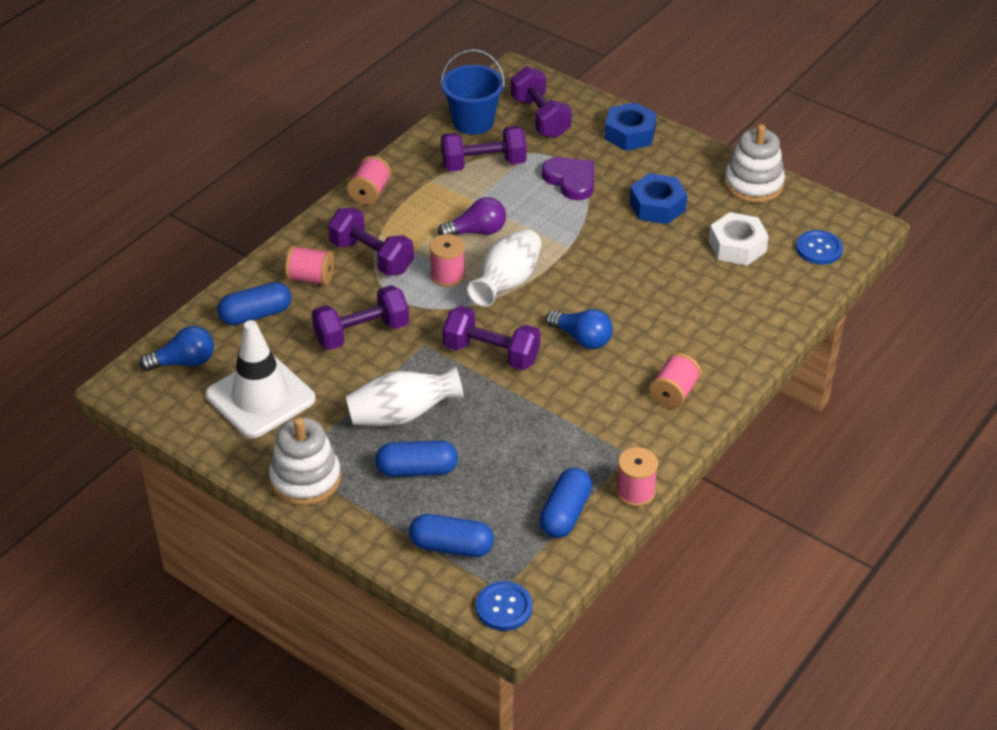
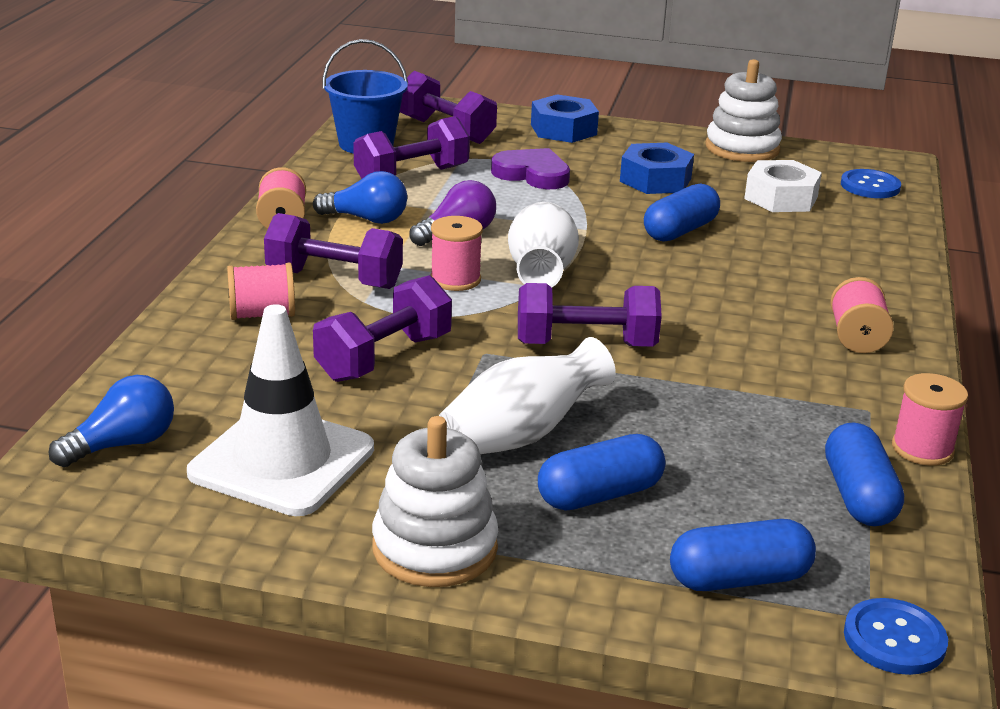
camera: 25 degrees left, 15 degrees down
blue capsule [217,282,292,325] -> blue capsule moved to [644,183,720,242]
blue light bulb [546,309,613,349] -> blue light bulb moved to [313,171,407,224]

